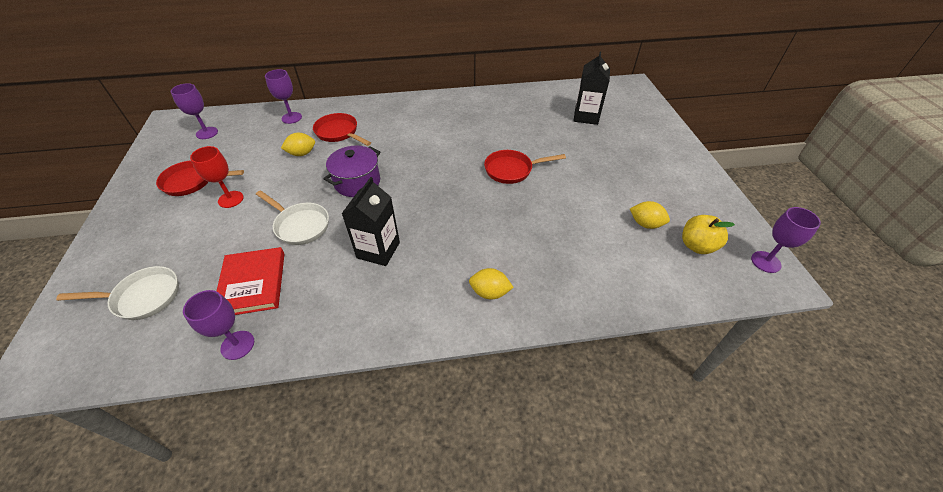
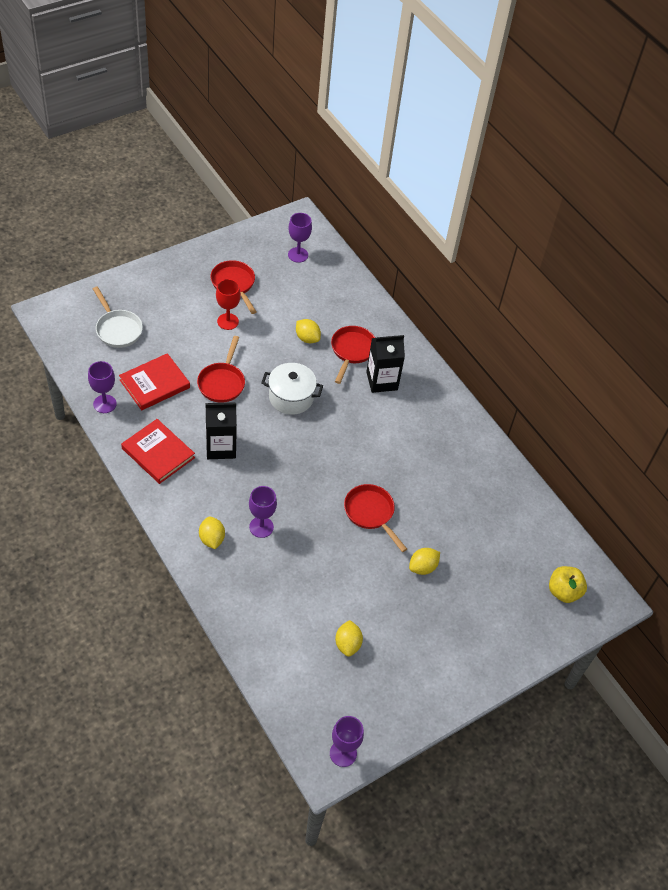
camera: 60 degrees right, 5 degrees up
white pan [256,190,329,245] -> red pan [197,336,245,403]
purple goblet [265,69,302,124] -> purple goblet moved to [249,486,277,538]
purple pot [324,146,381,197] -> white pot [261,363,323,415]
black carton [574,52,610,125] -> black carton moved to [366,335,405,393]
yellow apple [682,215,735,254] -> yellow apple moved to [549,566,587,603]
none -> red book [121,419,195,484]
none -> yellow lemon [409,548,440,575]

